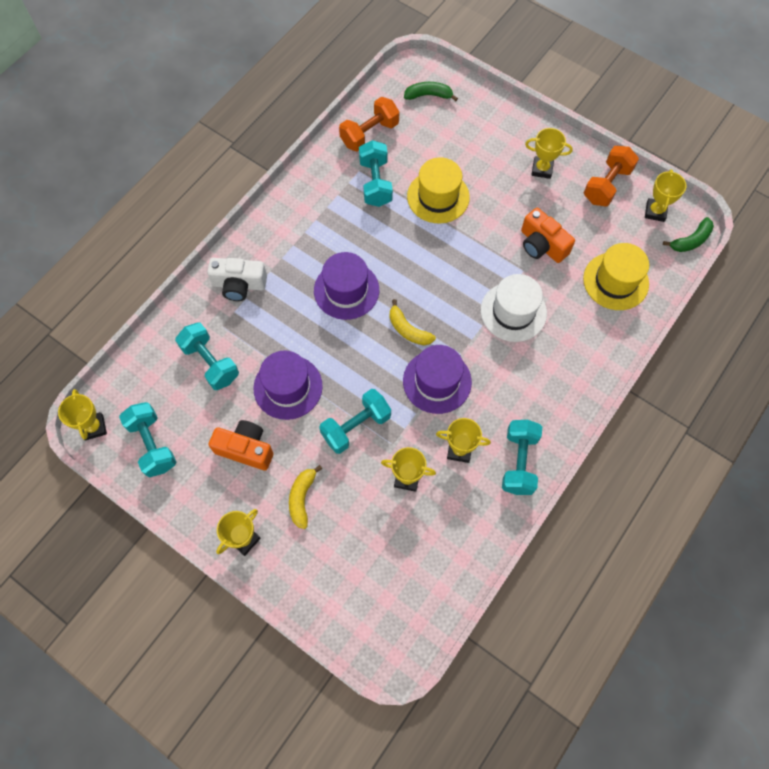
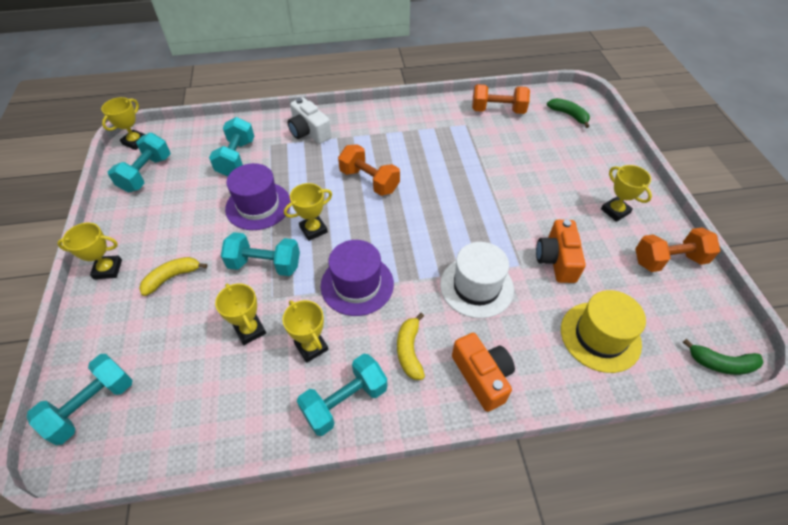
camera: 45 degrees right, 15 degrees down
orange camera [208,420,274,471] -> orange camera moved to [452,333,515,412]
purple hat [314,252,379,320] -> orange dumbbell [338,144,400,196]
turquoise dumbbell [359,140,393,207] -> turquoise dumbbell moved to [27,354,133,445]
yellow banana [390,299,436,345] -> yellow banana moved to [397,313,425,380]
yellow hat [407,157,470,224] -> none
yellow trophy [645,169,686,222] -> yellow trophy moved to [284,183,332,241]

